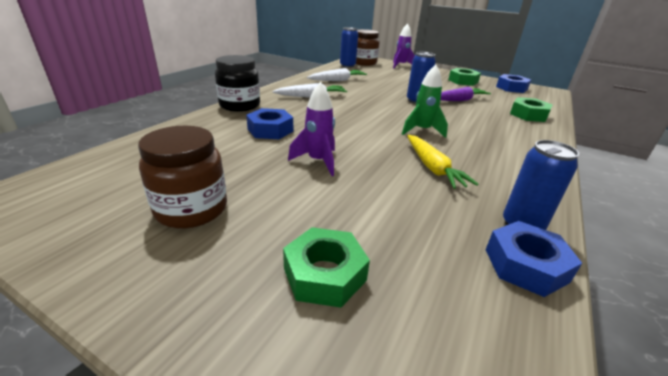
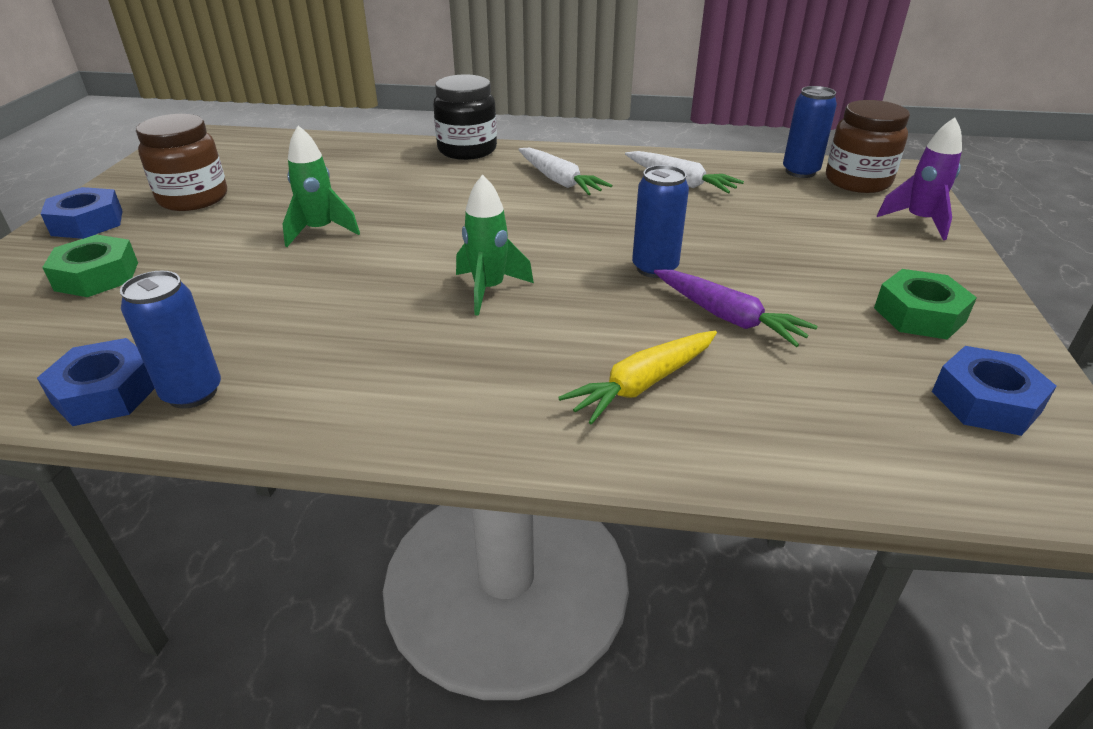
camera: 70 degrees right, 5 degrees up
blue nut [246,108,293,139] -> blue nut moved to [41,187,123,239]
purple rocket [288,82,335,176] -> green rocket [283,125,360,247]
yellow carrot [407,135,478,189] -> yellow carrot moved to [558,331,717,425]
green nut [510,97,552,122] -> none

